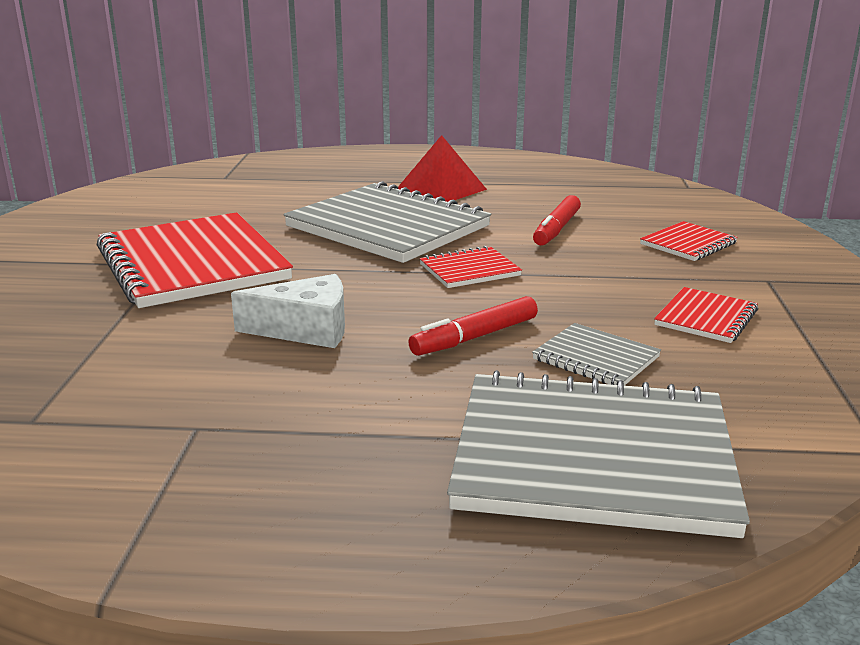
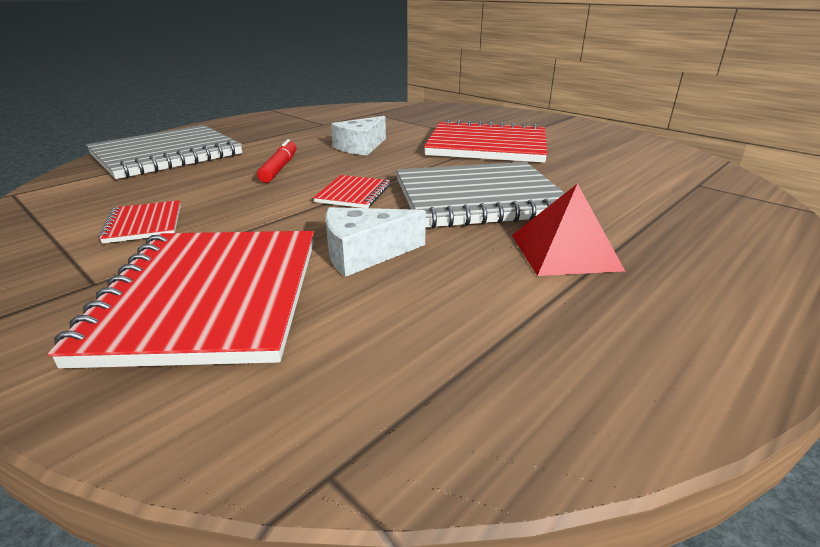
camera: 130 degrees right, 5 degrees up
grey notebook [532,323,661,386] -> none
red marker [533,195,581,246] -> white cheese [325,207,426,277]
red notebook [640,221,738,261] -> red notebook [48,231,314,368], size x2.20

